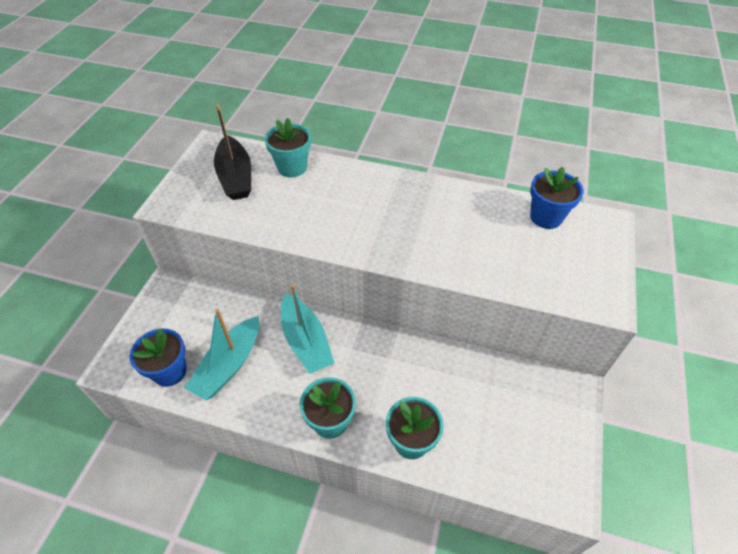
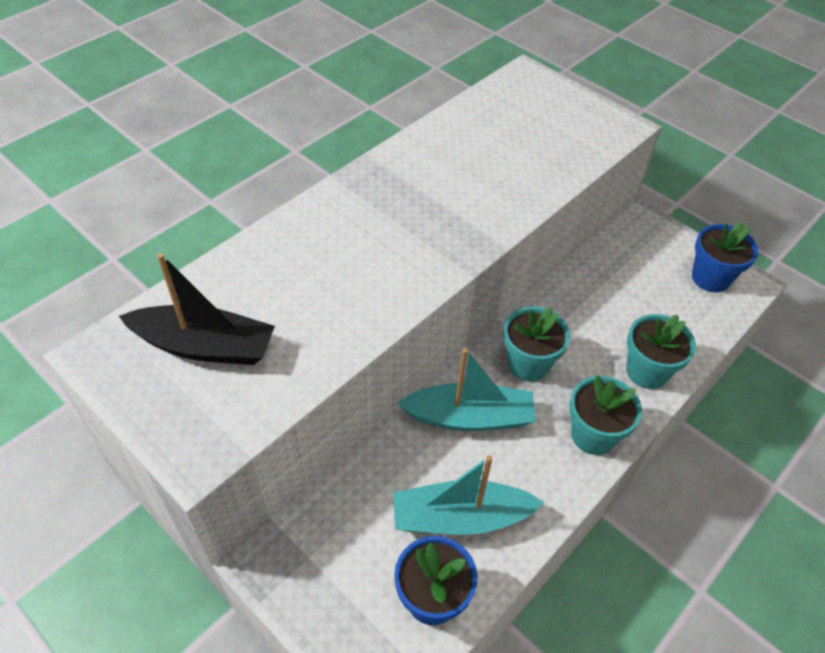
camera: 65 degrees left, 0 degrees up
turquoise boat [185,309,259,400] -> turquoise boat turned 120 degrees clockwise [393,455,544,535]
turquoise flower pot [265,118,311,177] -> turquoise flower pot moved to [503,306,570,381]
blue flower pot [530,167,584,229] -> blue flower pot moved to [692,222,758,292]

